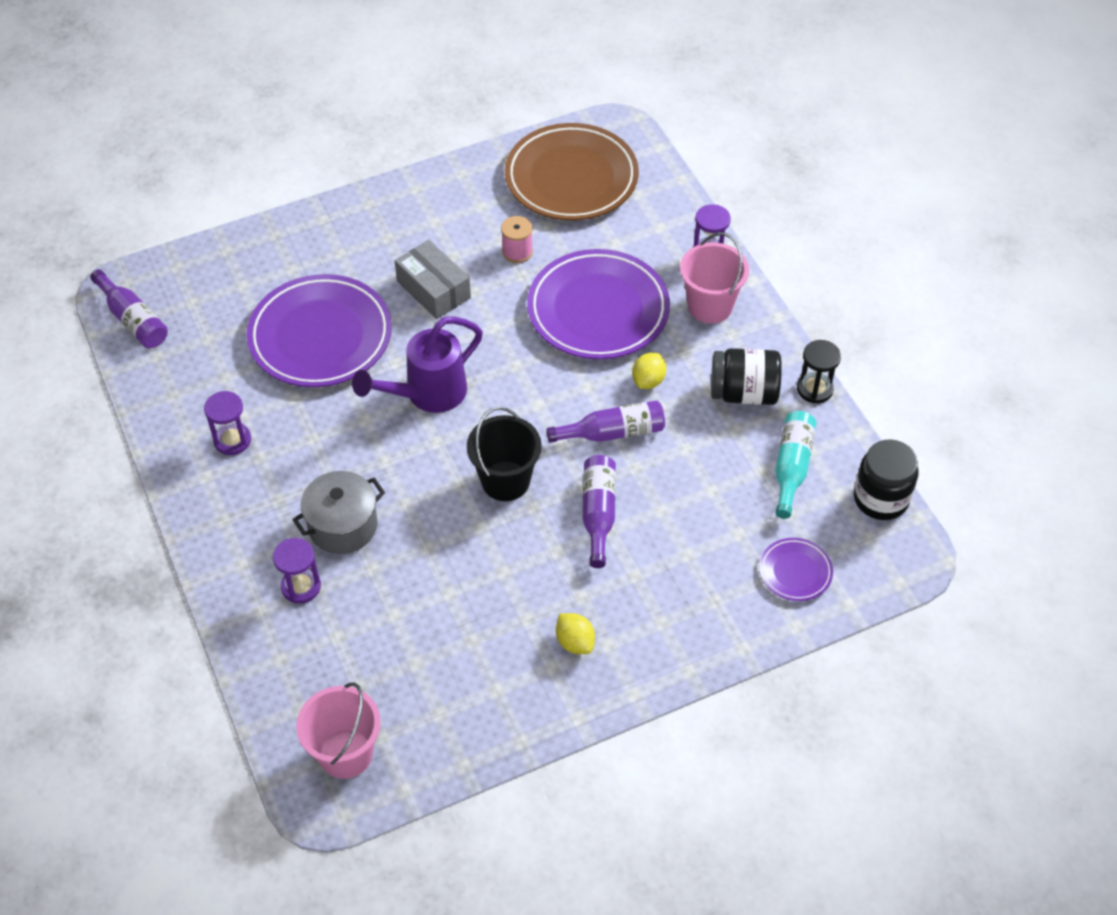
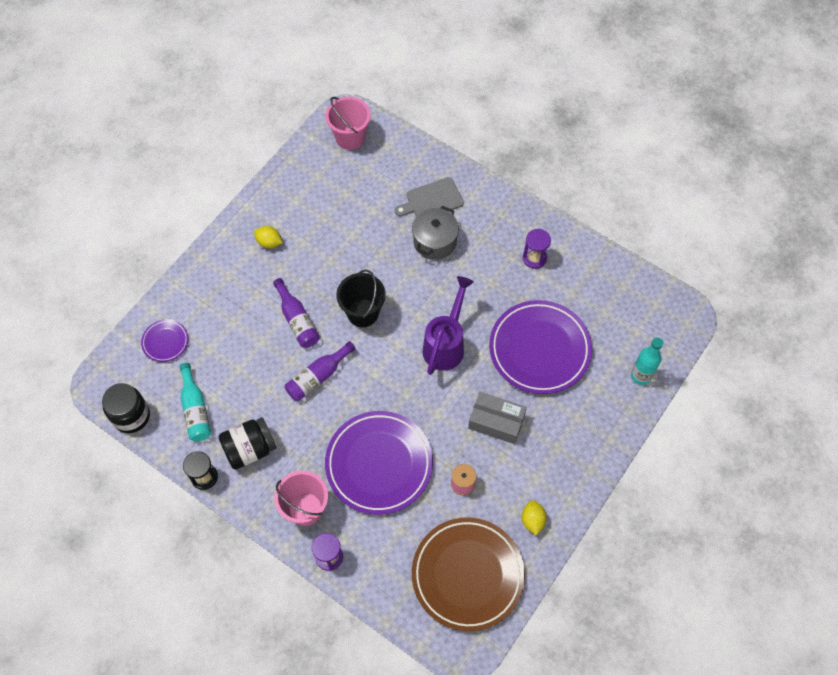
camera: 150 degrees right, 10 degrees up
purple bottle [90,269,168,348] -> none
purple hourglass [273,538,321,604] -> grey cutting board [395,177,464,217]
yellow lemon [632,353,666,389] -> yellow lemon moved to [522,500,547,535]
none -> turquoise bottle [631,337,663,385]

